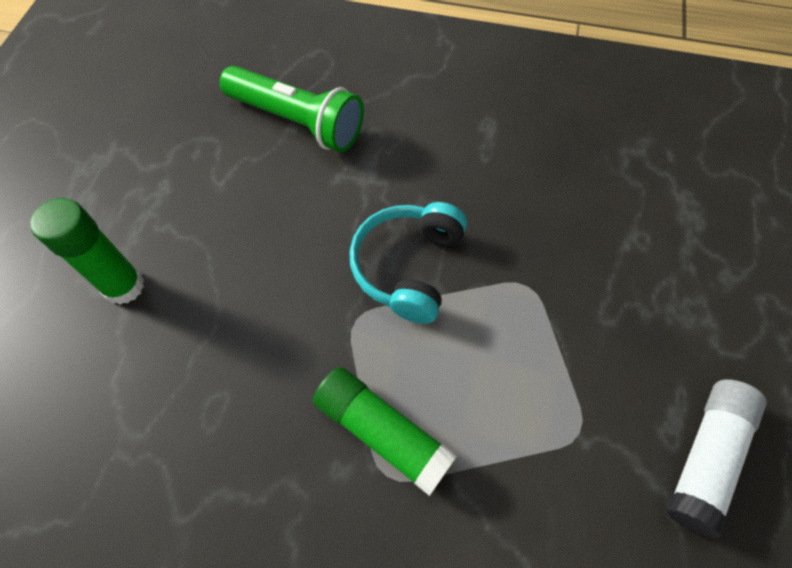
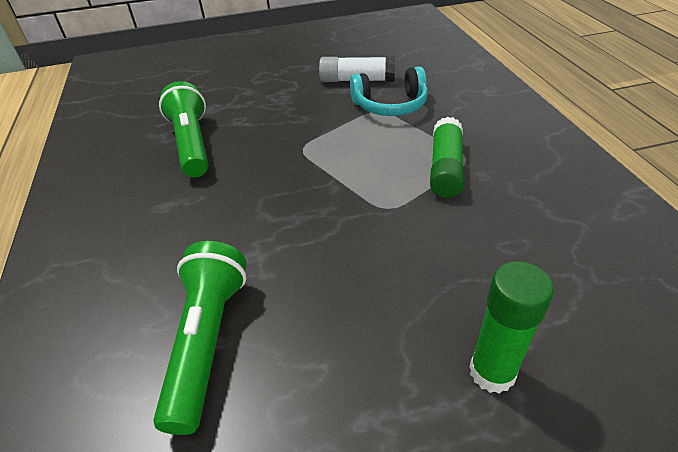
camera: 115 degrees left, 20 degrees down
turquoise headphones [350,202,467,324] -> turquoise headphones moved to [350,66,428,116]
none -> green flashlight [159,81,209,178]

